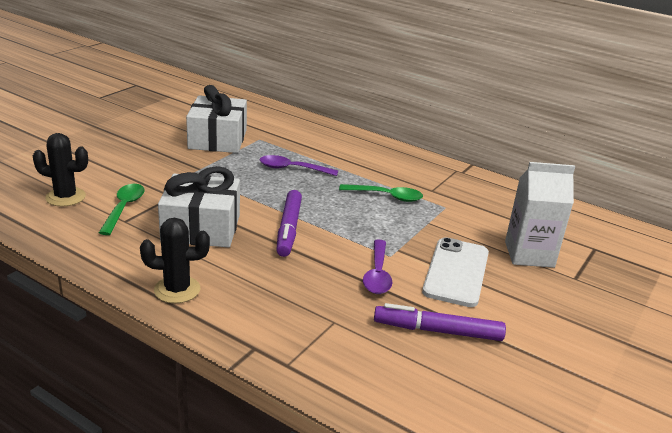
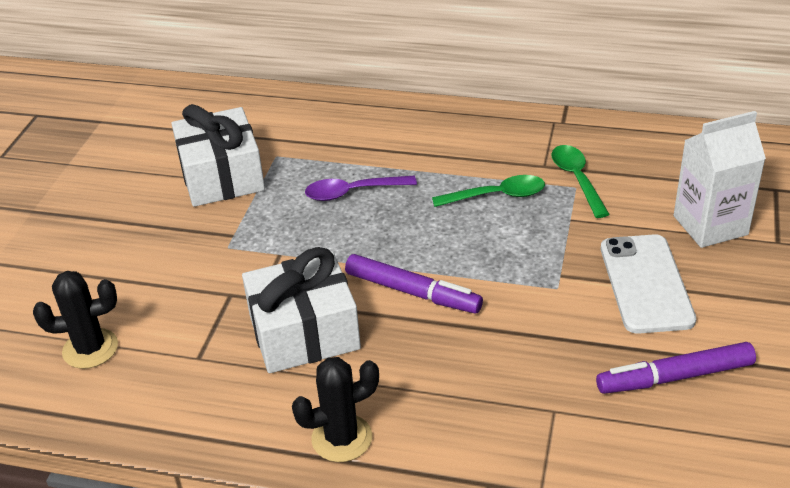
camera: 15 degrees left, 10 degrees up
green spoon [99,184,145,235] -> green spoon moved to [552,145,610,218]
purple marker [276,190,302,257] -> purple marker turned 45 degrees counterclockwise [345,254,483,314]
purple spoon [363,239,392,294] -> none

